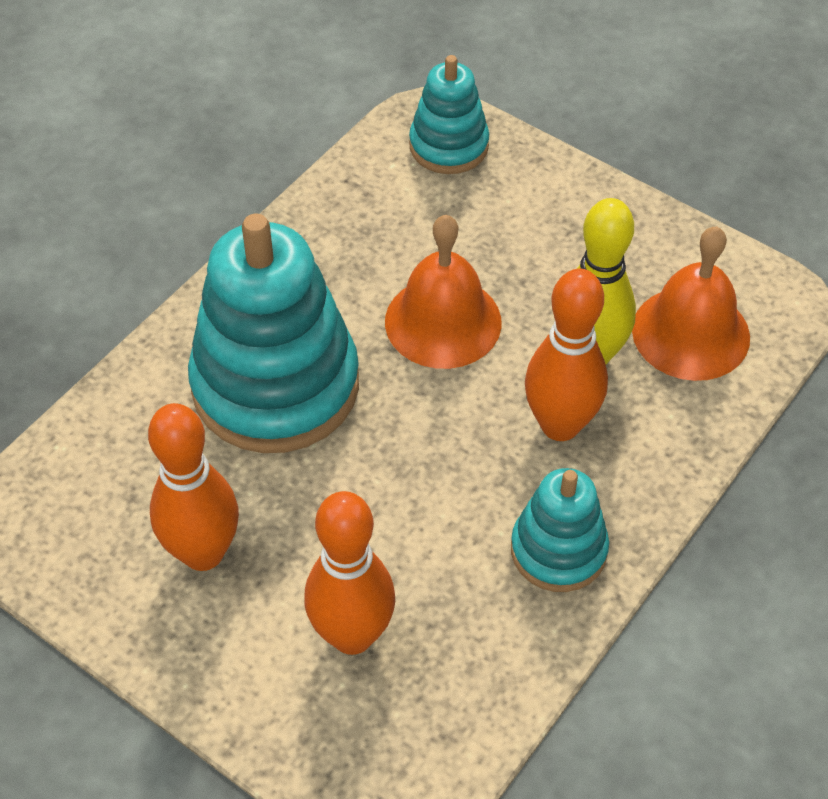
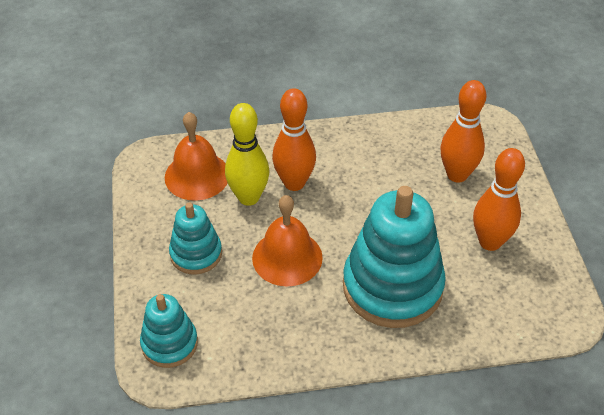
camera: 135 degrees left, 5 degrees down
turquoise stacking toy [511,468,609,592] -> turquoise stacking toy moved to [169,203,222,274]

